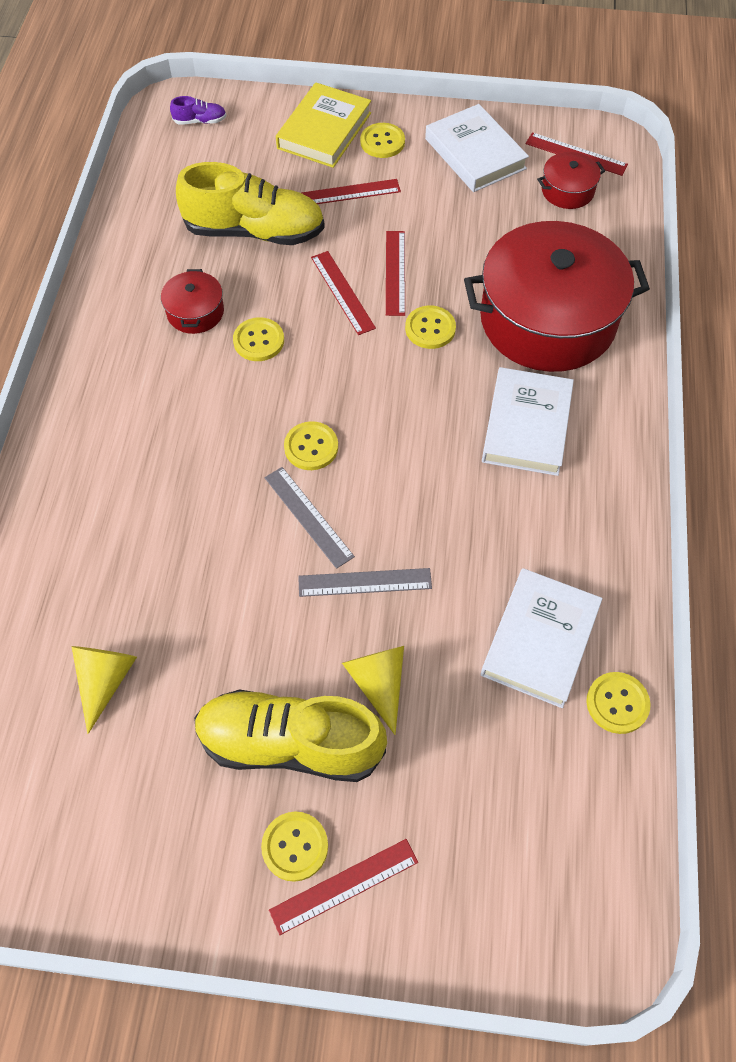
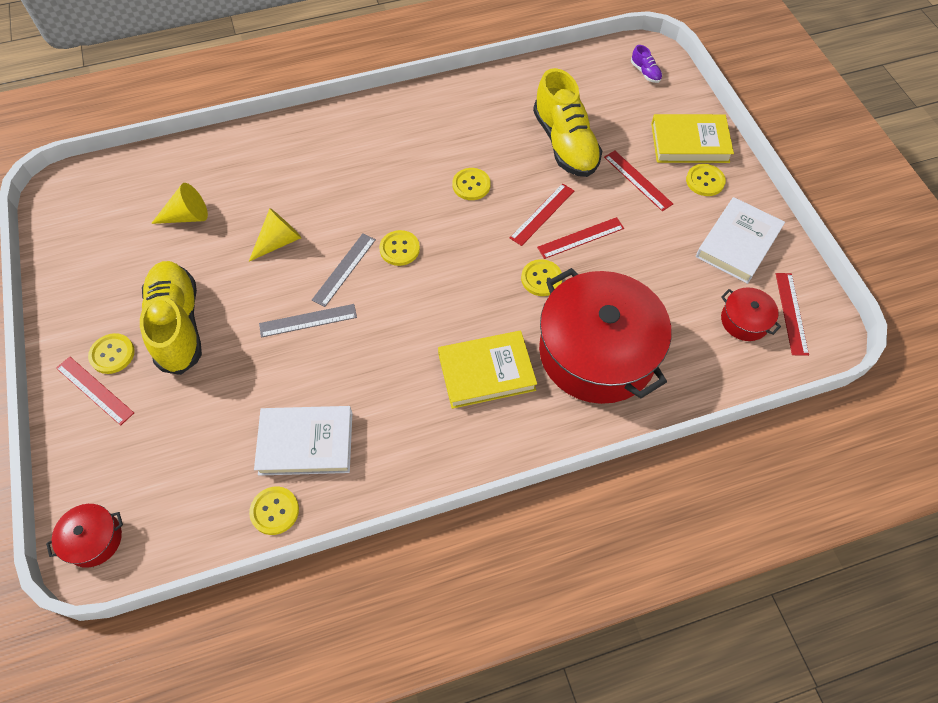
camera: 65 degrees right, 0 degrees up
red pot [161,269,224,334] -> red pot moved to [46,504,123,568]
grey ruler [298,568,432,597] -> grey ruler turned 75 degrees counterclockwise [259,304,357,338]
yellow cone [342,646,404,735] -> yellow cone moved to [249,208,302,261]
white book [482,367,574,476] -> yellow book [438,331,537,409]

